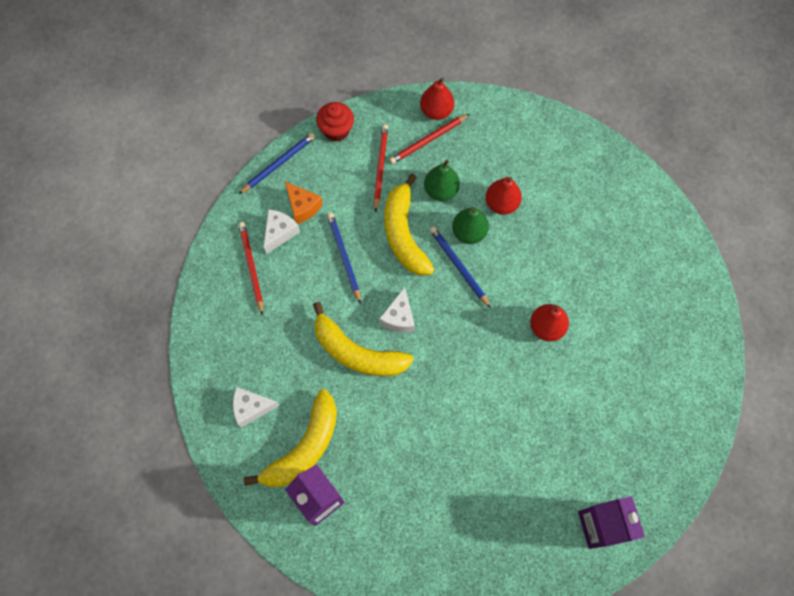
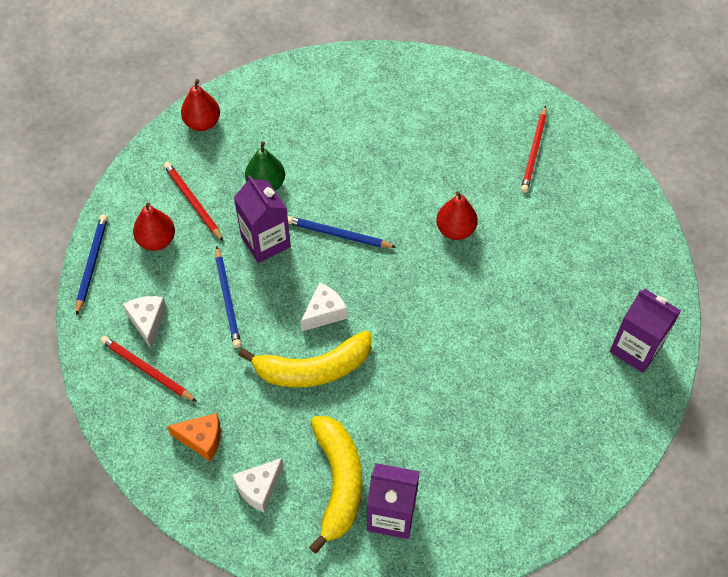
camera: 40 degrees left, 10 degrees down
orange cheese [285,182,323,224] -> orange cheese moved to [167,413,221,461]
red cupcake [316,102,354,142] -> none
blue pencil [327,213,361,304] -> blue pencil turned 135 degrees counterclockwise [215,246,241,348]
white cheese [379,287,415,333] -> white cheese turned 105 degrees counterclockwise [300,282,347,331]
yellow banana [384,174,434,276] -> purple carton [234,175,291,263]
red pencil [389,114,469,164] -> red pencil moved to [521,106,547,193]
green pear [452,207,489,244] -> none
red pear [485,177,522,215] -> red pear moved to [133,203,175,251]

